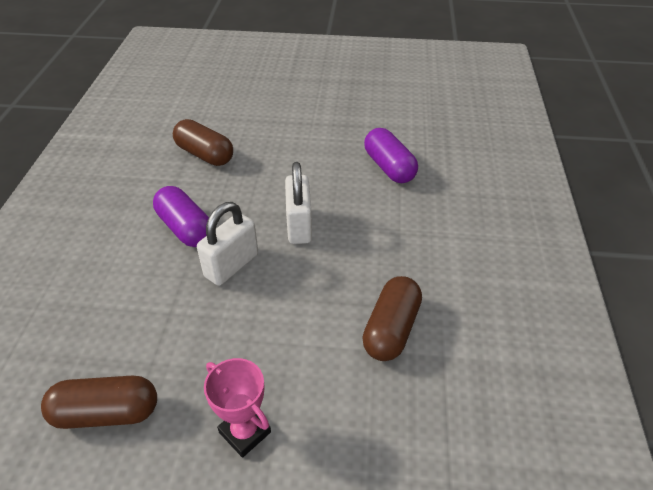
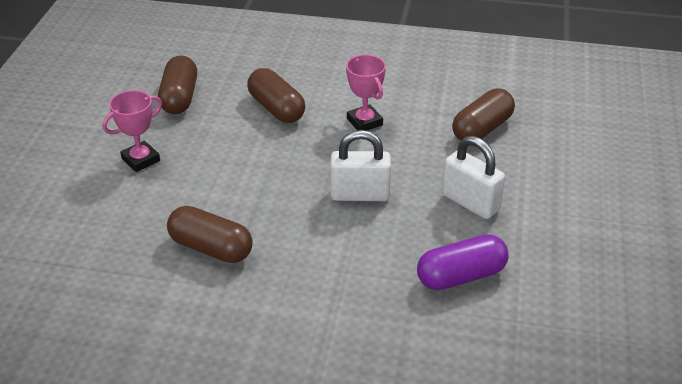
camera: 95 degrees right, 5 degrees down
purple capsule [153,186,209,247] -> pink trophy [346,55,386,131]
white padlock [197,202,258,286] -> white padlock moved to [442,136,505,219]
none -> brown capsule [247,68,305,123]

